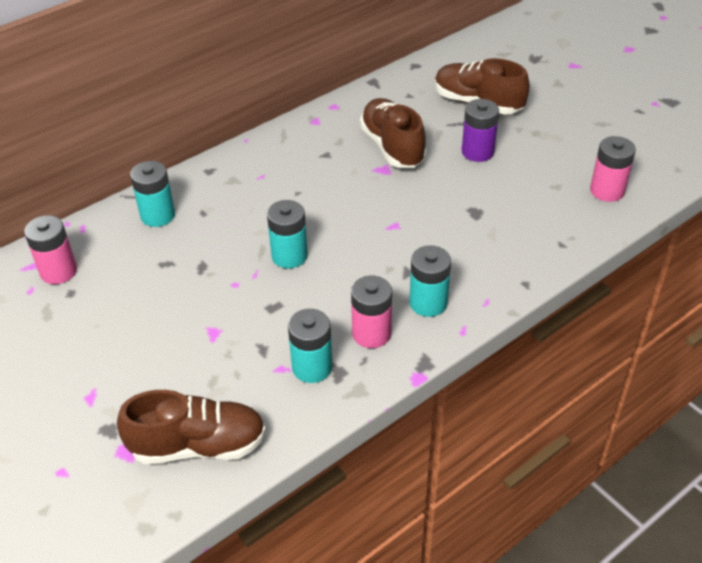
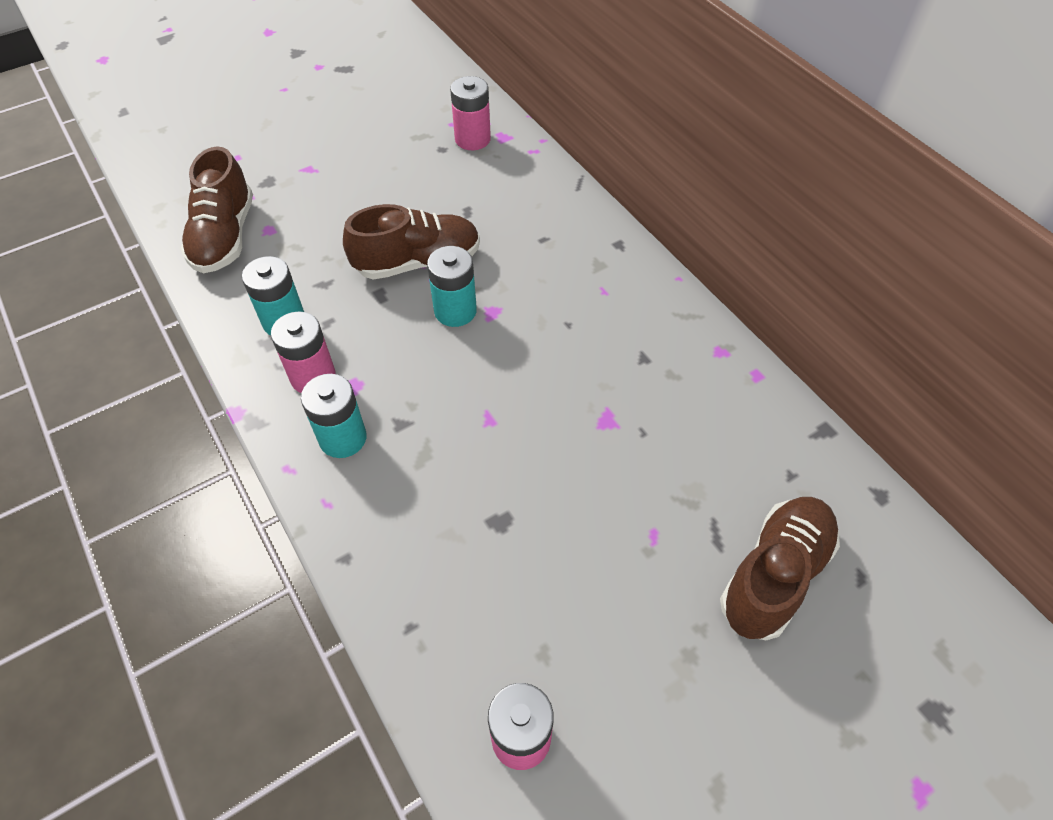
camera: 95 degrees right, 10 degrees up
turquoise battery [130,161,175,227] -> none
brown shoe [360,98,427,168] -> brown shoe moved to [343,204,480,280]
purple battery [462,99,499,162] -> none

